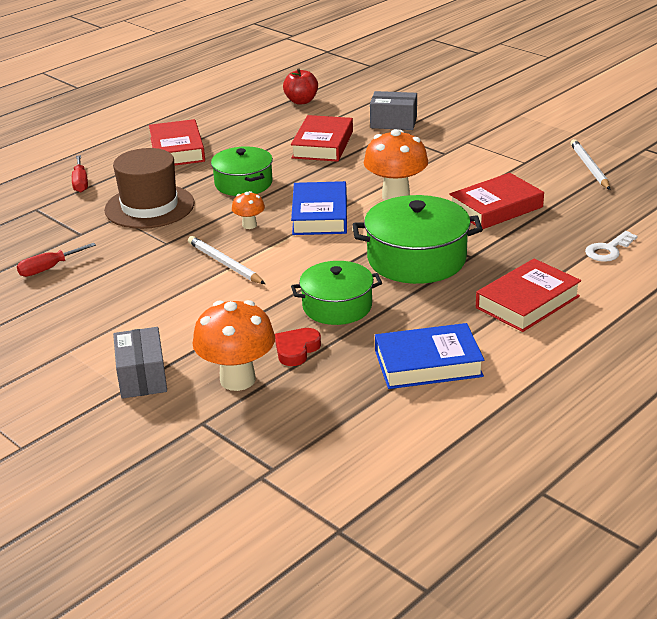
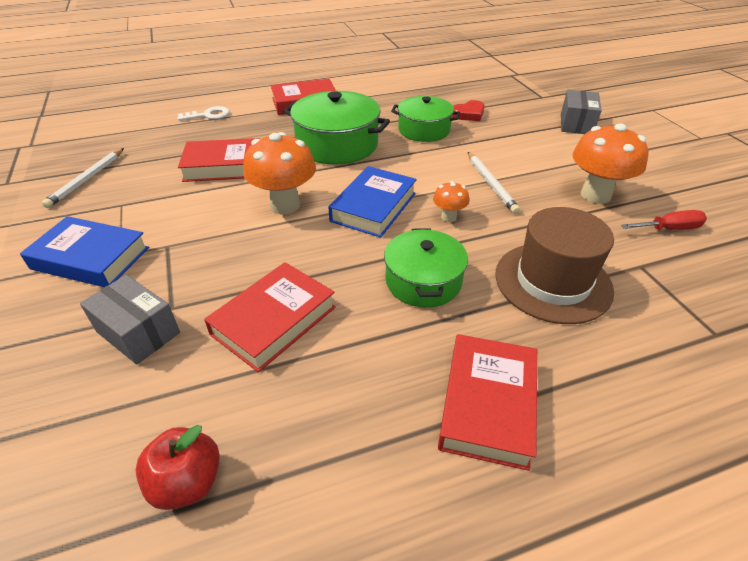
camera: 155 degrees left, 10 degrees up
red screwdriver [72,155,88,192] -> none
orange mushroom [192,300,275,391] -> orange mushroom moved to [572,123,649,204]
blue book [375,323,484,389] -> blue book moved to [20,216,149,287]

